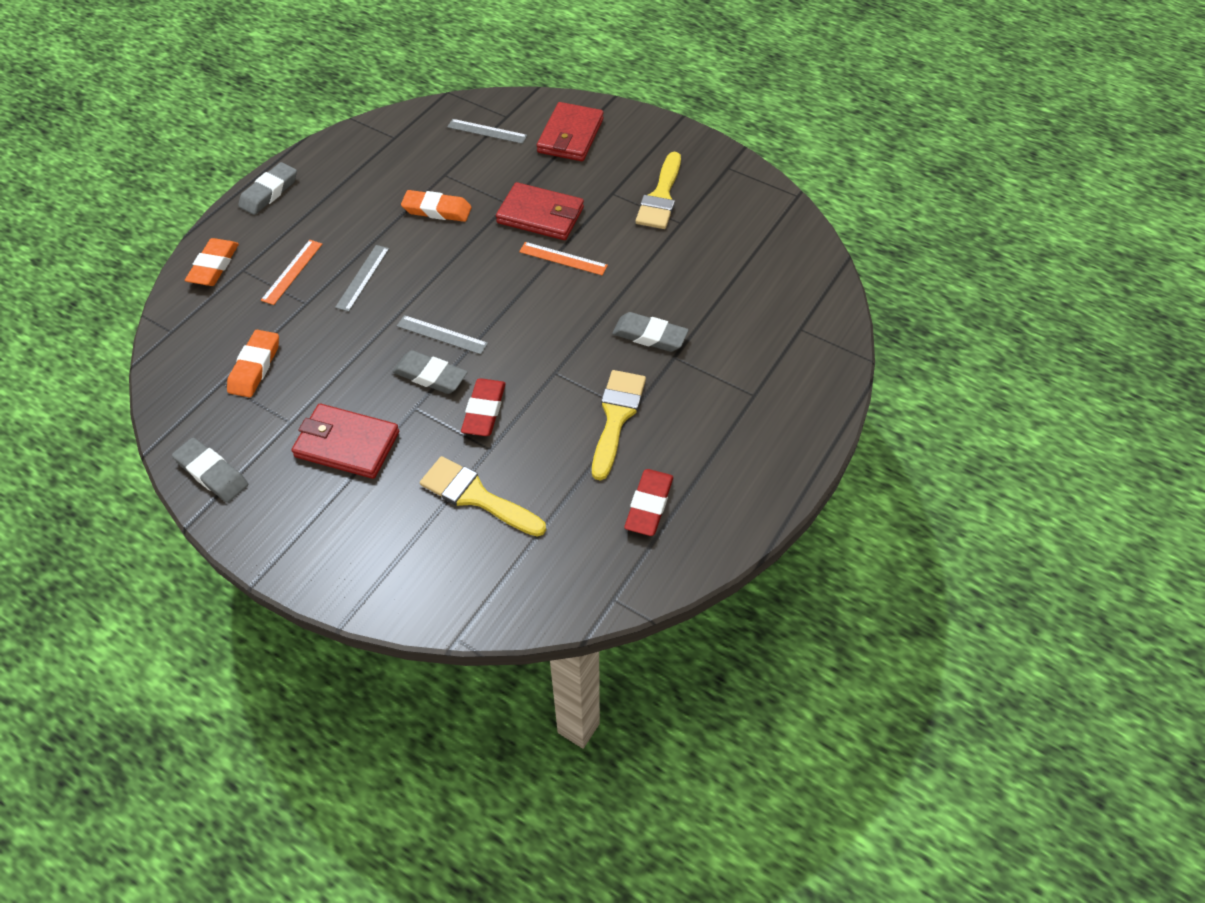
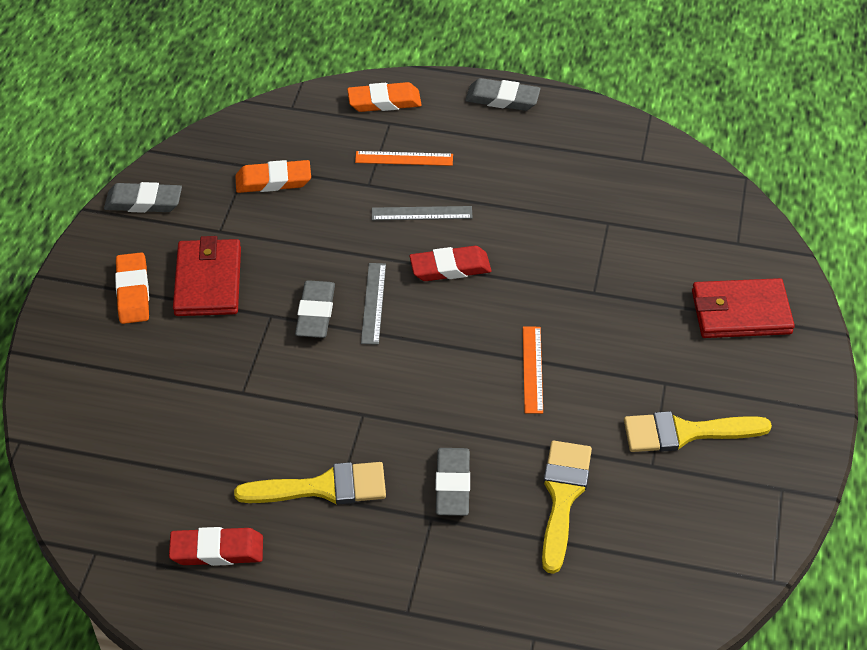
camera: 70 degrees right, 5 degrees down
grey eraser [172,438,248,502] -> grey eraser turned 75 degrees clockwise [104,182,182,213]
orange eraser [401,190,472,222] -> orange eraser moved to [115,252,149,324]
yellow brush [420,456,546,537] -> yellow brush moved to [542,441,592,574]
grey ruler [447,119,527,144] -> none
red eraser [461,378,506,436] -> red eraser moved to [409,246,491,281]
red wallet [496,182,584,240] -> none

